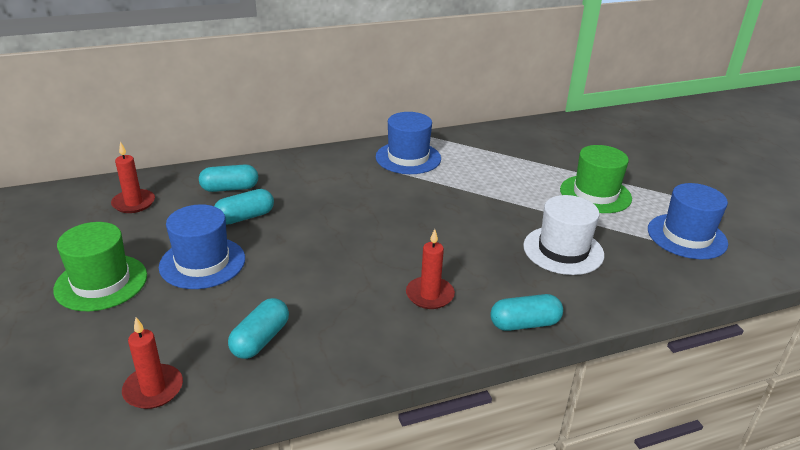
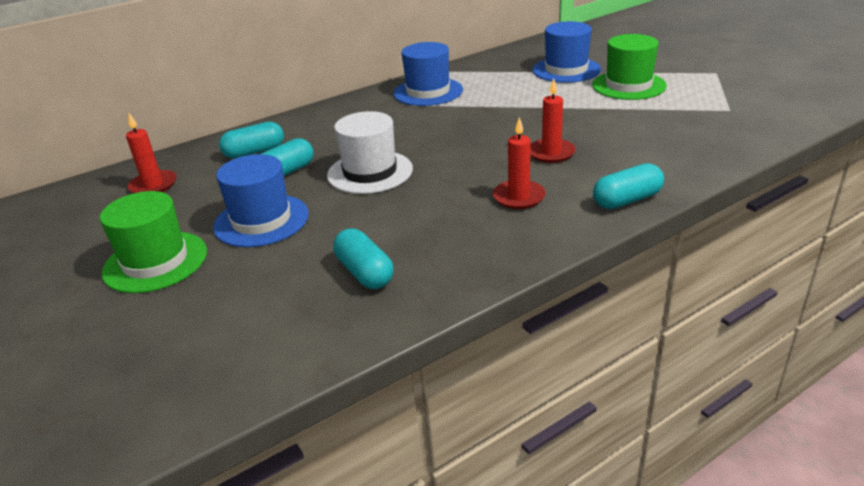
camera: 10 degrees left, 0 degrees up
red candle [122,317,183,409] -> red candle moved to [530,78,576,163]
turquoise capsule [228,298,289,359] -> turquoise capsule turned 45 degrees counterclockwise [333,228,394,289]
white hat [523,195,604,275] -> white hat moved to [327,111,413,194]
blue hat [648,183,728,259] -> blue hat moved to [532,21,601,83]

